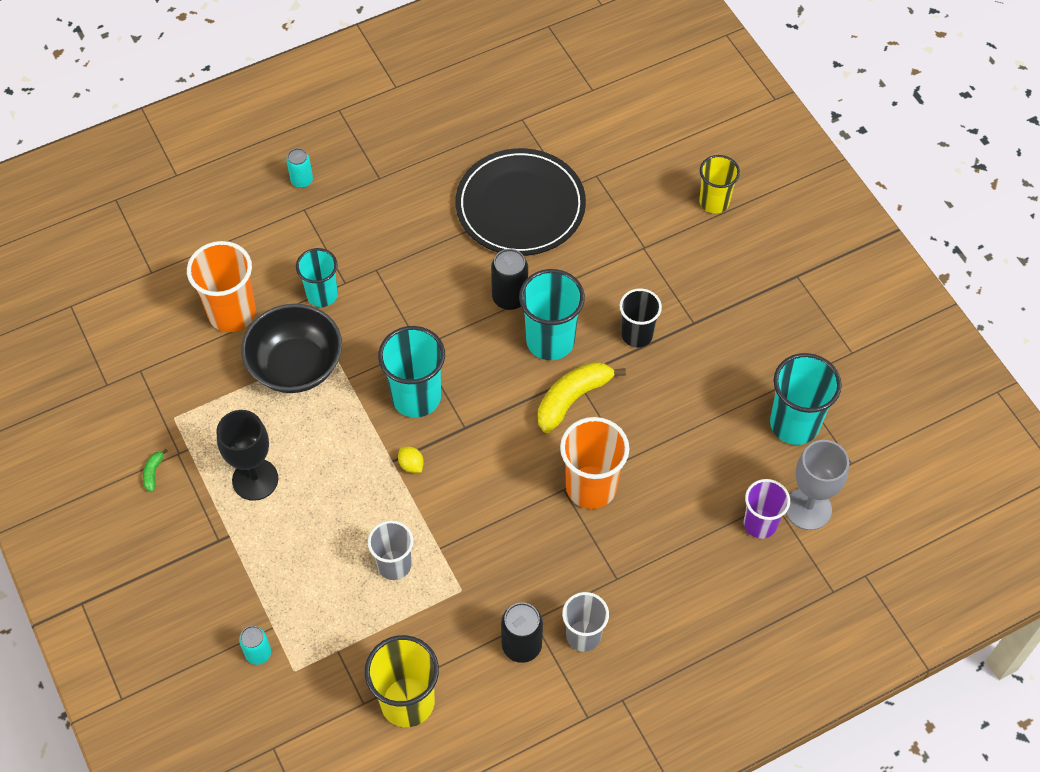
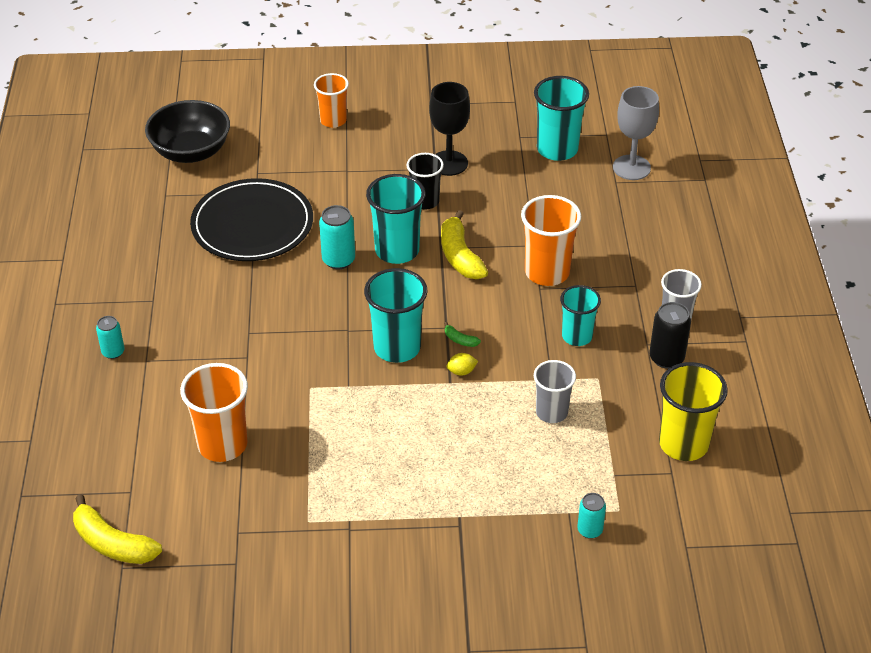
camera: 65 degrees left, 15 degrees down
green banana [143,449,168,492] -> green banana moved to [444,322,481,347]
black goblet [216,410,278,501] -> black goblet moved to [429,82,470,176]
black bowl [241,304,342,393] -> black bowl moved to [145,100,230,163]
turquoise cup [296,248,338,307] -> turquoise cup moved to [560,285,601,346]
black can [491,249,528,310] -> turquoise can [319,205,355,269]
yellow cup [699,155,740,214] -> orange cup [314,73,349,128]
purple cup [744,479,790,539] -> none
none -> yellow banana [73,494,162,564]

